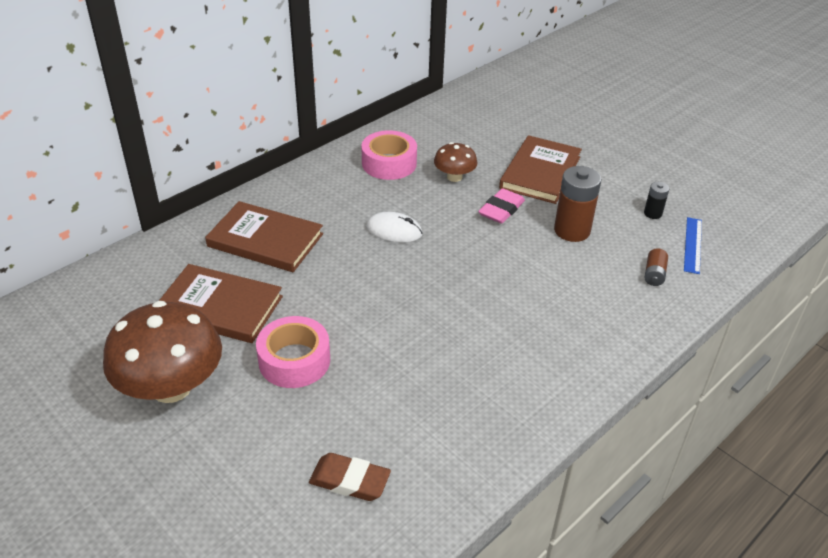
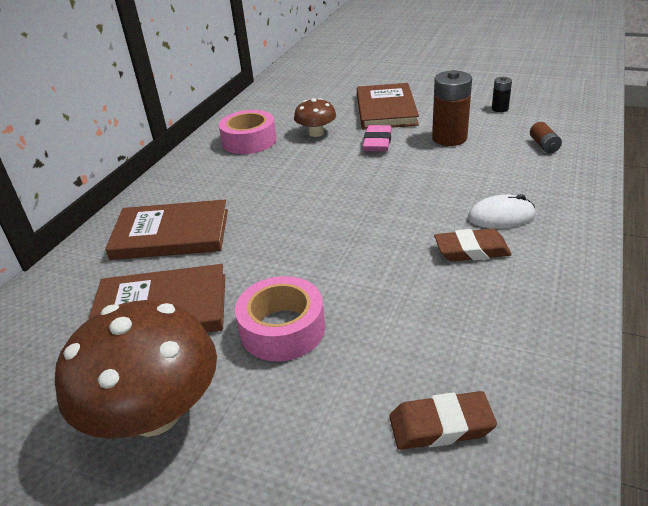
camera: 20 degrees left, 5 degrees down
white mouse [366,212,423,243] -> white mouse moved to [468,194,535,228]
blue ruler [684,217,702,274] -> none
none -> brown eraser [434,228,512,262]

